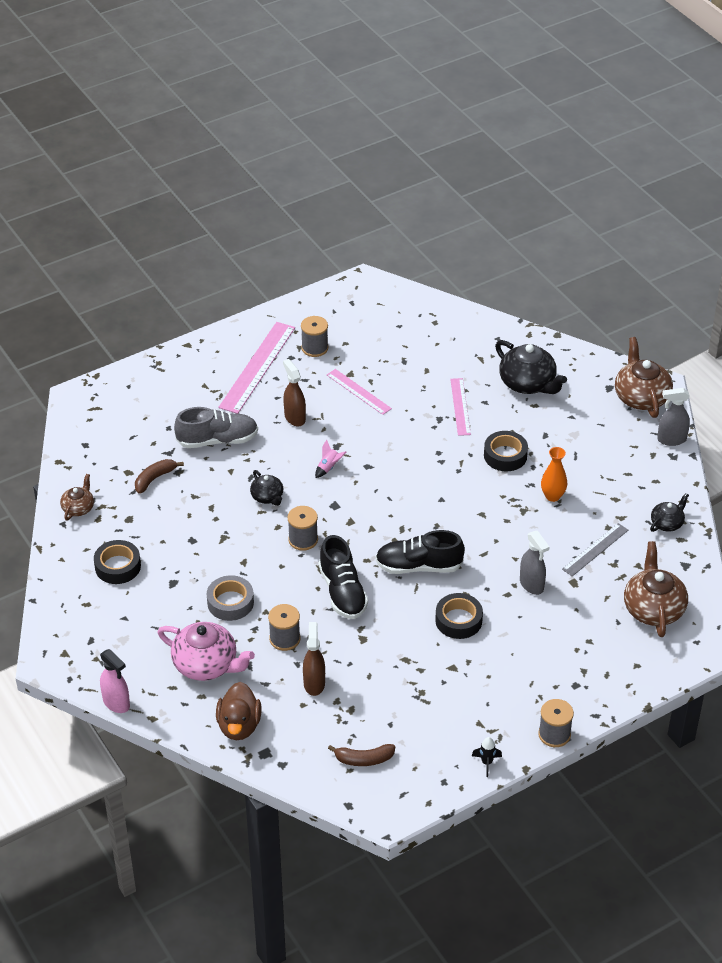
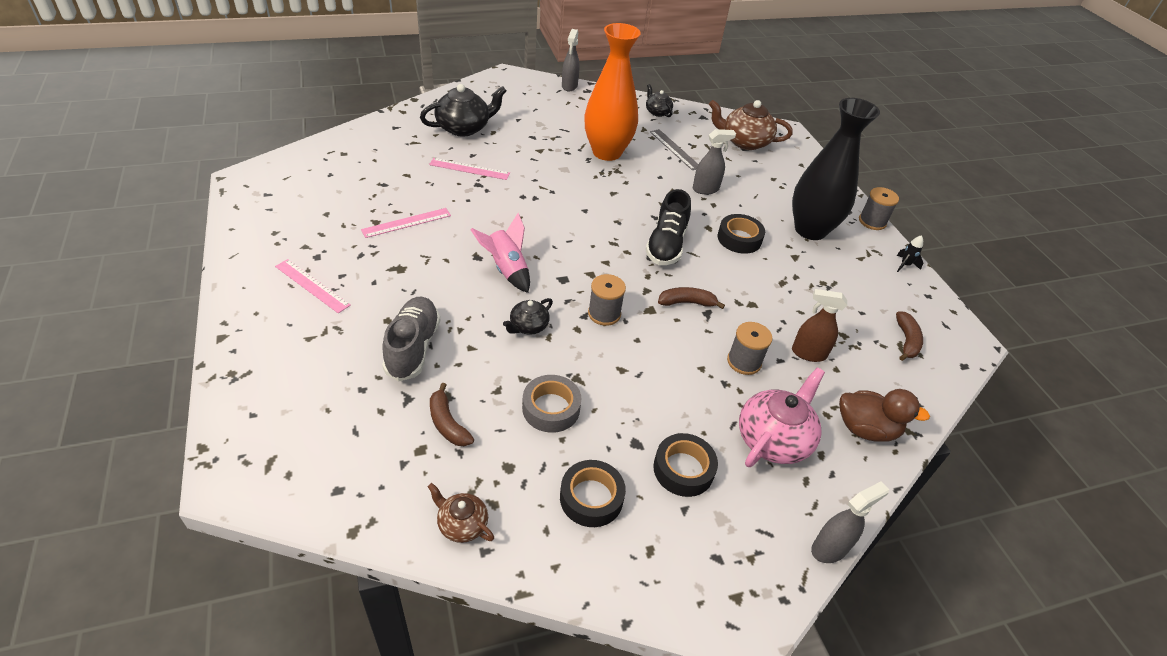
camera: 80 degrees left, 0 degrees up
pink spray bottle [100,649,130,713] -> grey spray bottle [811,481,889,563]
grey tape [207,575,254,621] -> grey tape moved to [522,375,582,433]
pink ruler [218,322,295,414] -> pink ruler [275,259,351,313], size x0.58
black teapot [250,470,283,506] -> black teapot turned 150 degrees clockwise [503,298,553,335]
brown spray bottle [283,359,306,426] -> none
grey spool [301,316,328,357] -> none
pink rocket [315,440,346,478] -> pink rocket [470,213,530,293], size x1.81
black shoe [319,535,368,619] -> brown banana [658,287,725,309]
black tape [484,431,528,471] -> black tape moved to [653,433,718,497]
orange vase [541,447,567,502] -> orange vase [585,23,641,161], size x2.22
brown teapot [615,337,673,418] -> none
none -> black vase [792,98,880,240]

